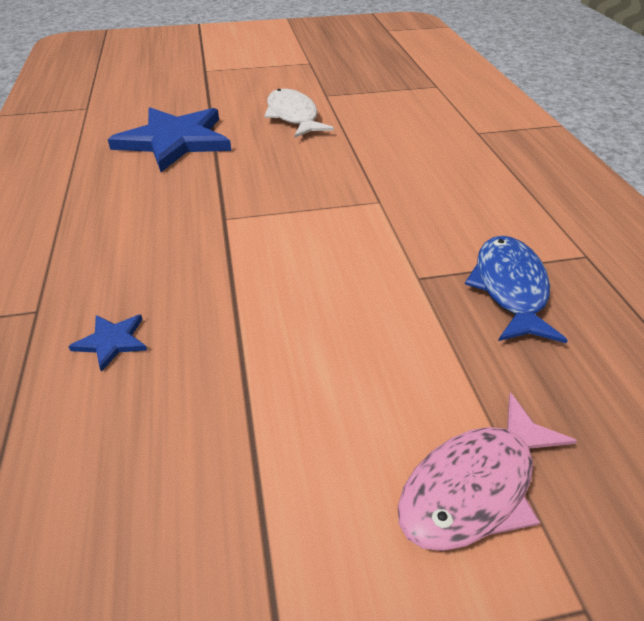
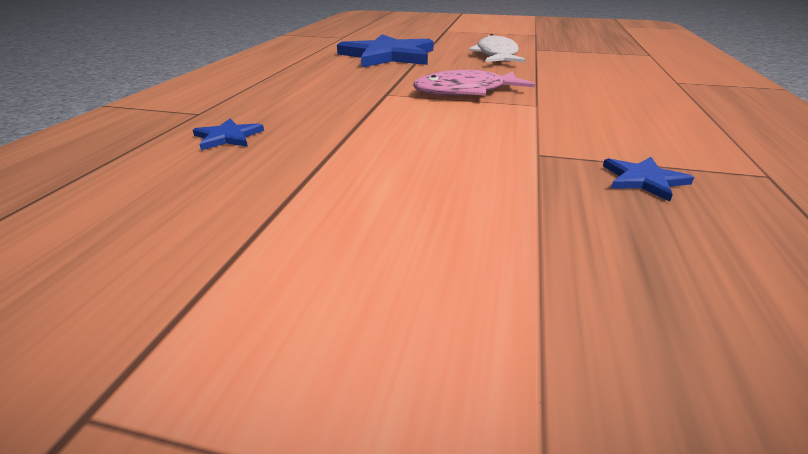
camera: 25 degrees right, 10 degrees down
pink fish [398,393,577,551] -> pink fish moved to [413,70,535,96]
blue fish [465,236,568,343] -> blue star [603,157,694,202]

